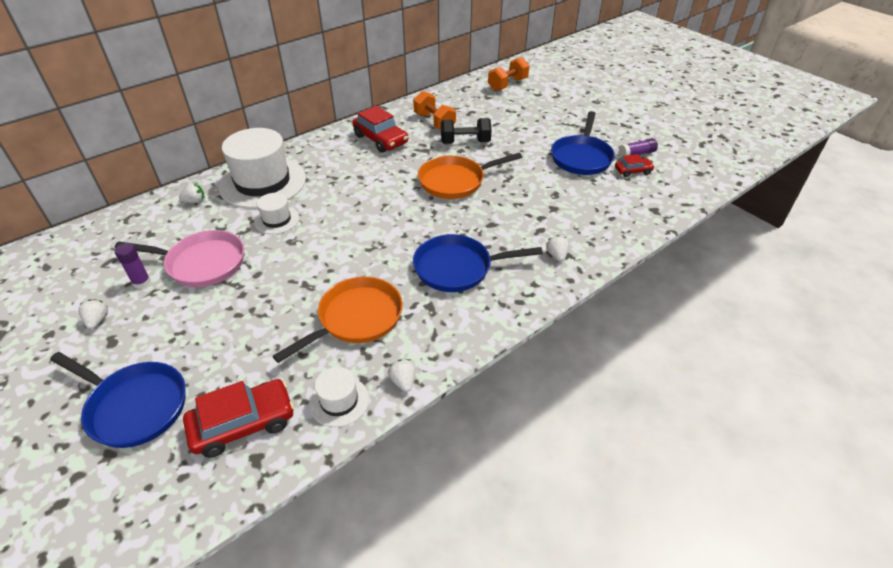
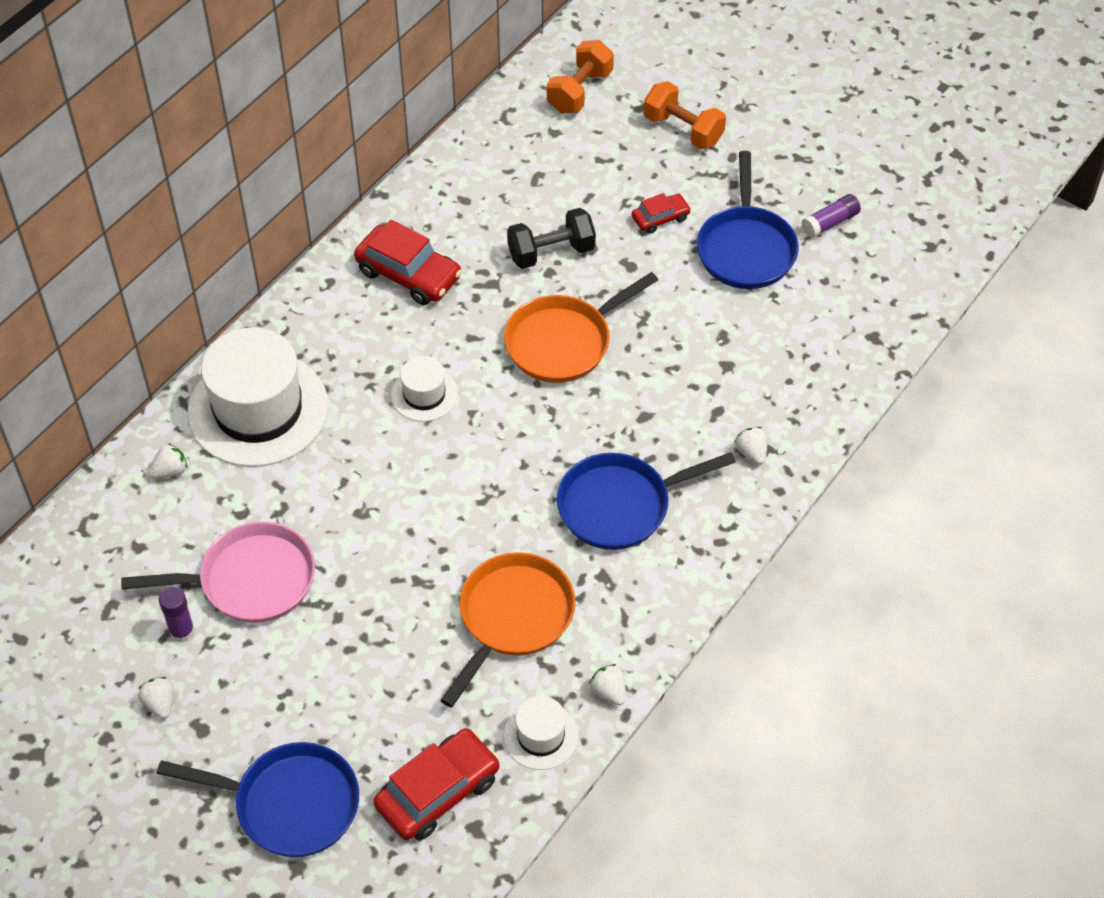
camera: 15 degrees left, 10 degrees up
white hat [254,193,299,234] -> white hat moved to [391,356,458,422]
orange dumbbell [413,91,456,130] -> orange dumbbell moved to [644,81,726,150]
red car [615,154,655,177] -> red car moved to [632,193,691,234]

